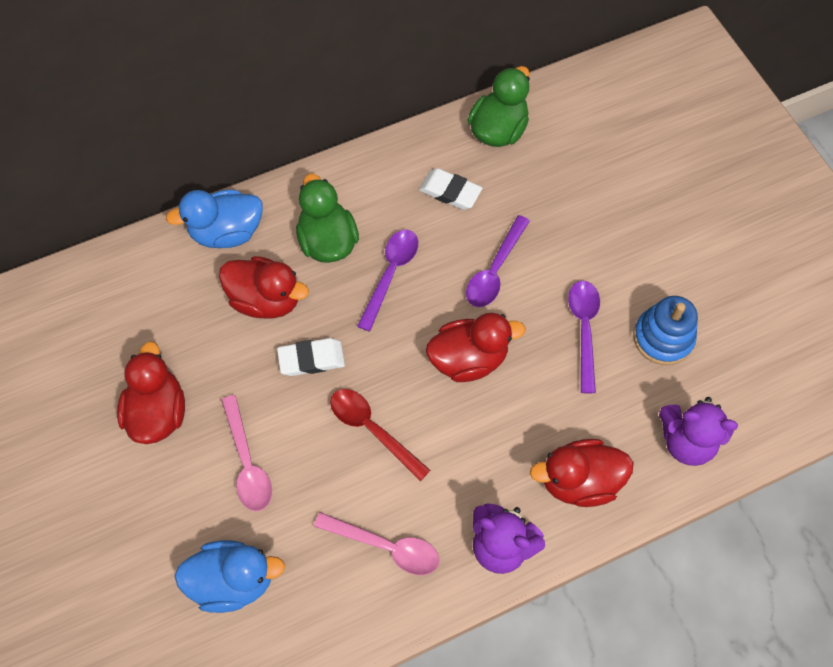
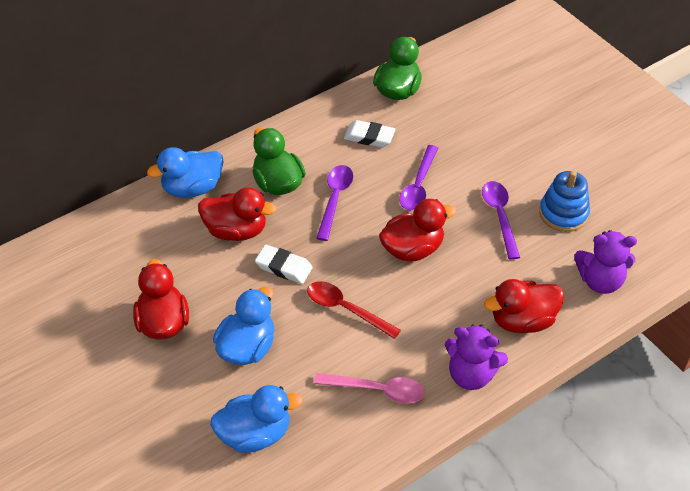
camera: 10 degrees left, 15 degrees down
pink spoon [221,395,272,511] -> blue duck [213,287,274,365]
white eraser [277,338,345,376] -> white eraser turned 45 degrees clockwise [255,245,313,284]

